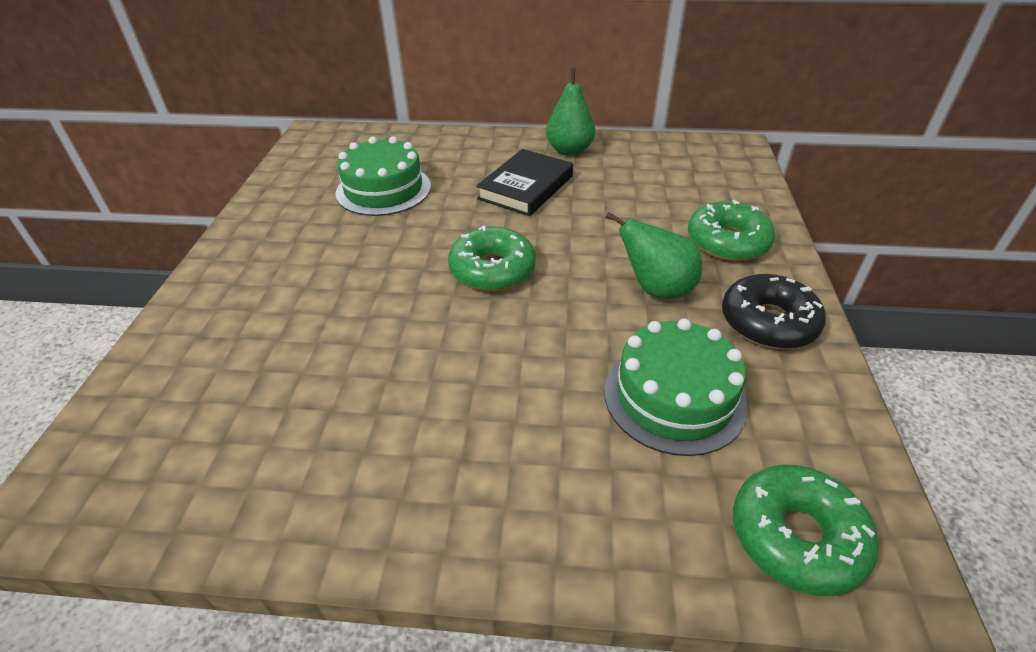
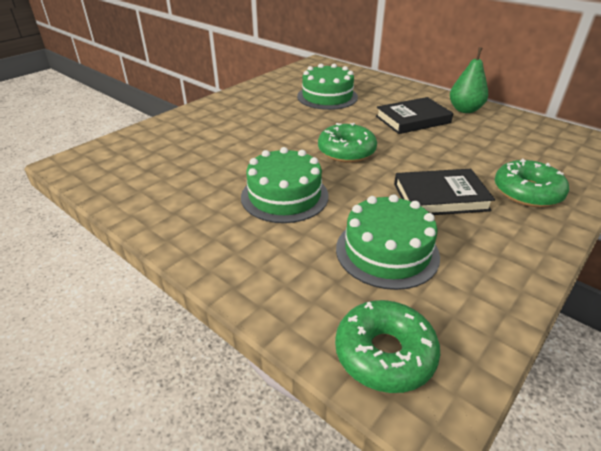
camera: 35 degrees right, 5 degrees down
green pear [605,212,702,299] -> black book [394,169,495,215]
black donut [722,274,826,349] -> none
none -> green cake [241,147,328,223]

